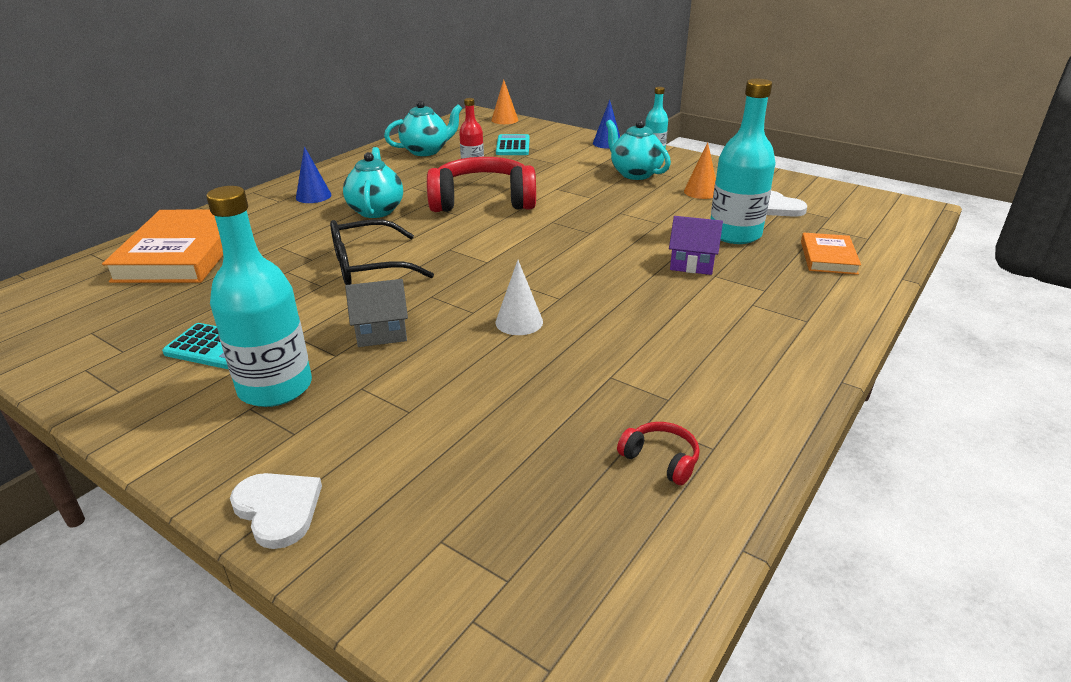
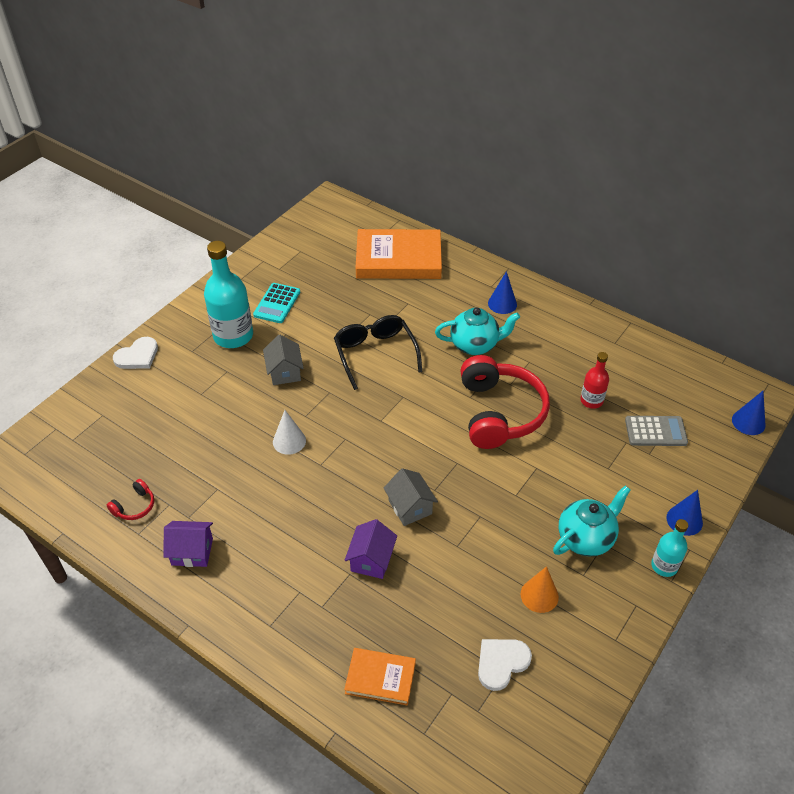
camera: 90 degrees right, 15 degrees up
turquoise teapot [384,100,462,156] -> none
orange cone [491,79,518,124] -> blue cone [732,391,766,435]
turquoise calculator [496,134,530,155] -> grey calculator [625,416,688,446]
turquoise bottle [711,79,776,244] -> none
none -> purple house [163,521,213,567]
none -> grey house [383,468,438,526]

